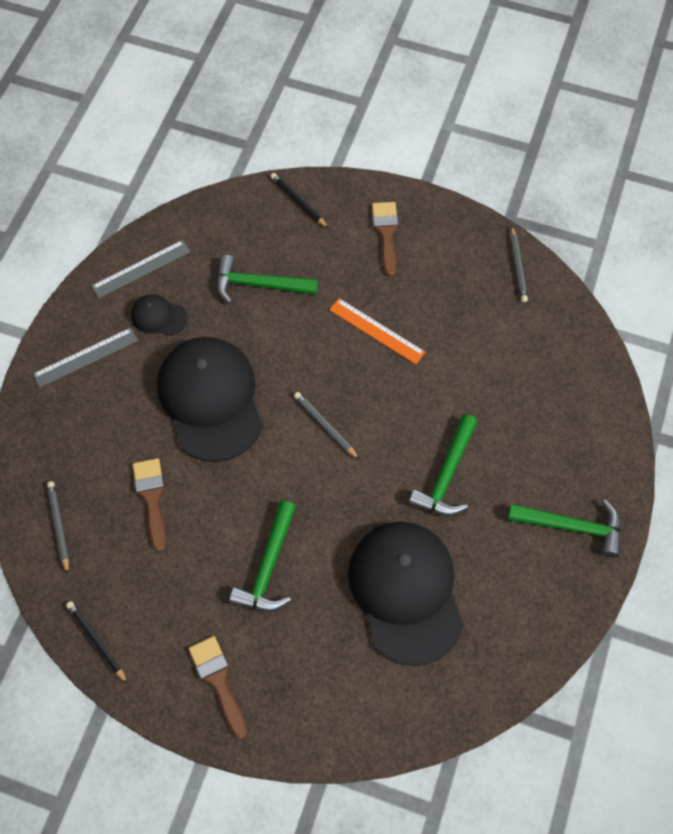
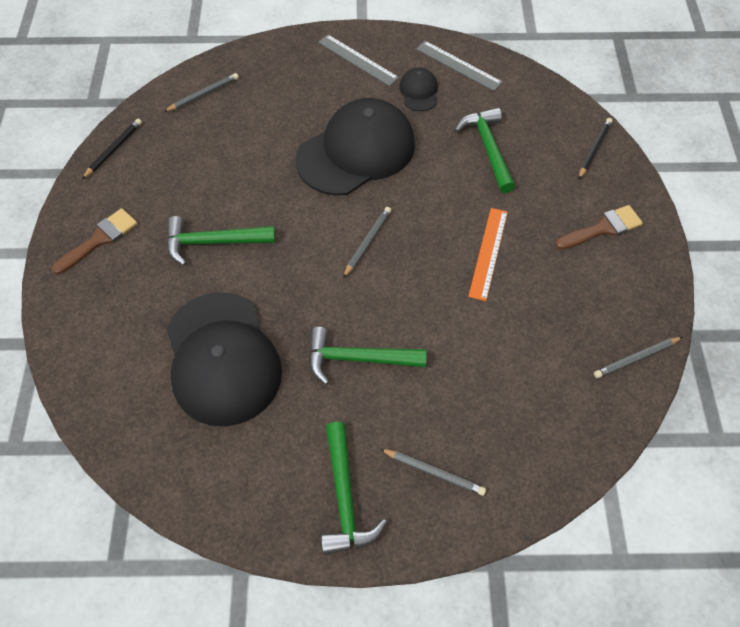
camera: 70 degrees right, 5 degrees down
brown brush [133,458,166,552] -> none
black cap [348,522,464,666] -> black cap turned 105 degrees clockwise [167,292,282,427]
none -> grey pencil [380,449,486,496]

